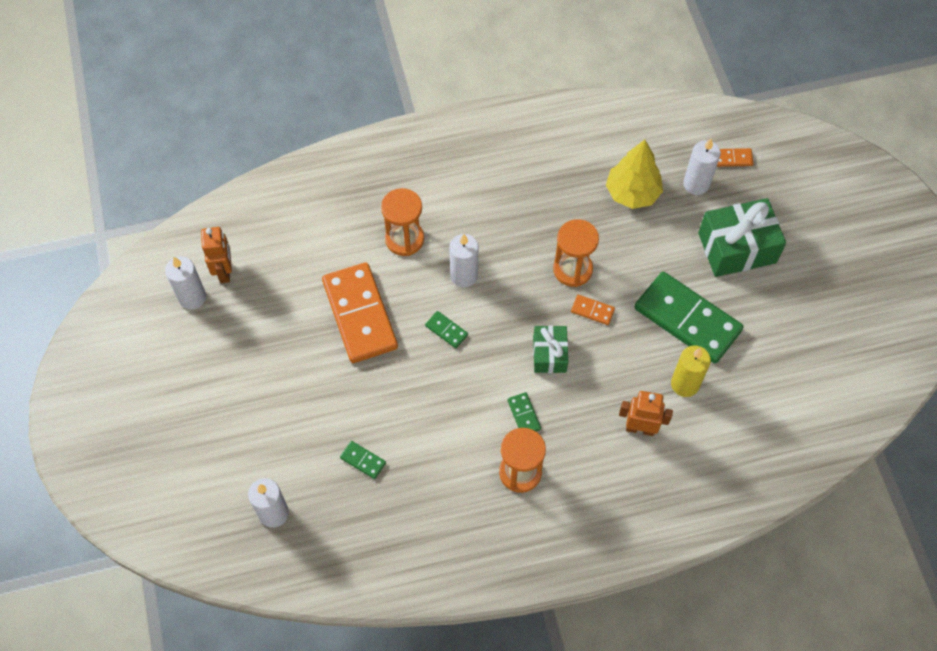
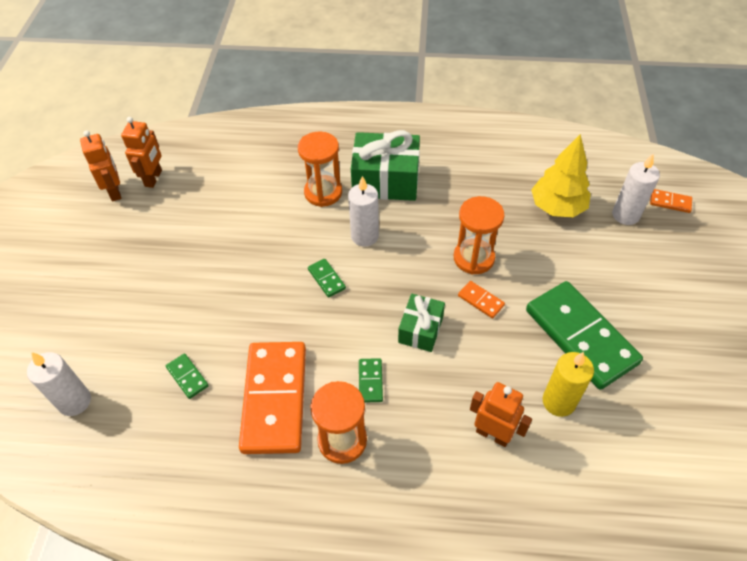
camera: 20 degrees right, 10 degrees down
white candle [165,256,206,310] -> orange robot [80,130,121,201]
orange domino [322,262,398,363] -> orange domino moved to [239,342,306,454]
green gift [698,198,786,277] -> green gift moved to [351,130,420,201]

